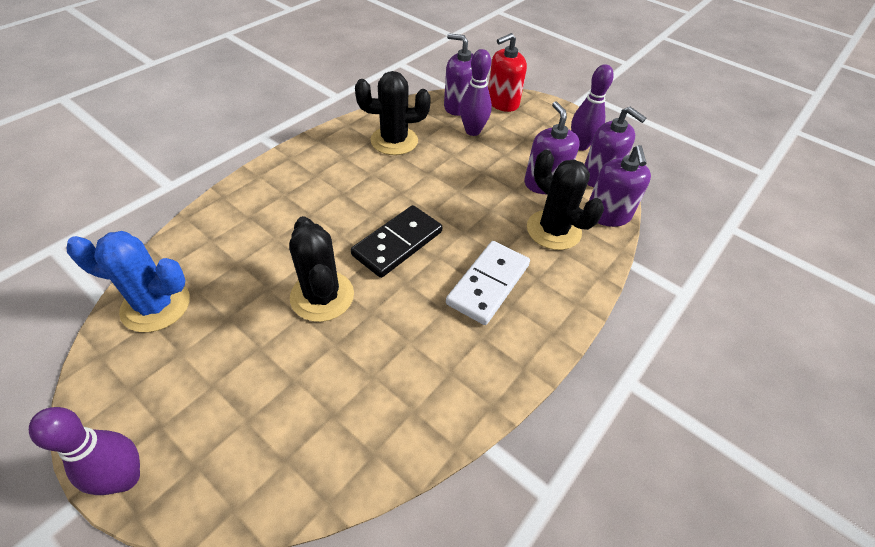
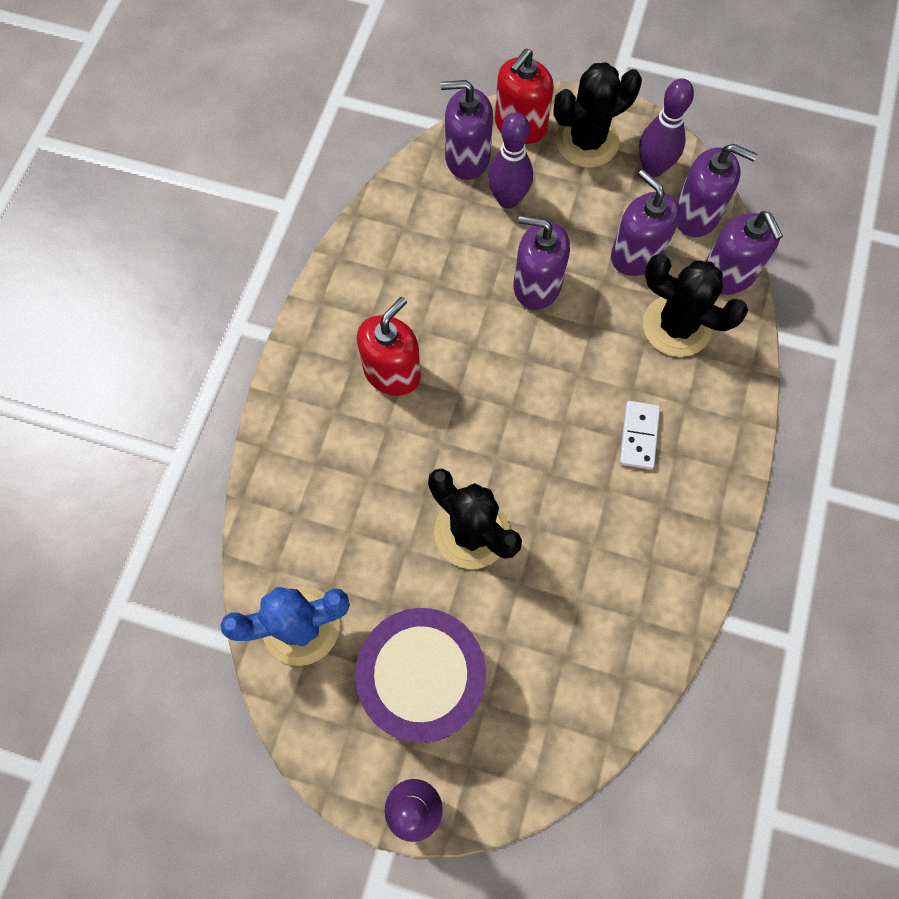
camera: 20 degrees left, 20 degrees up
black domino [351,205,442,278] -> none
black cactus [355,71,431,155] -> black cactus moved to [553,62,642,168]
white domino [446,241,530,325] -> white domino [619,401,660,469], size x0.61
none -> purple drum [355,608,486,743]
none -> red soap dispenser [357,297,421,396]
none -> purple soap dispenser [513,215,570,310]

